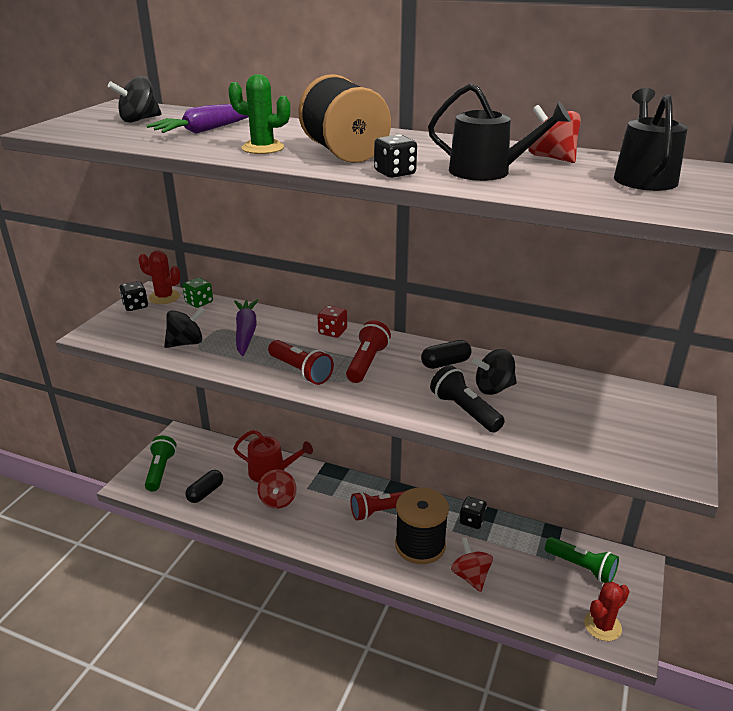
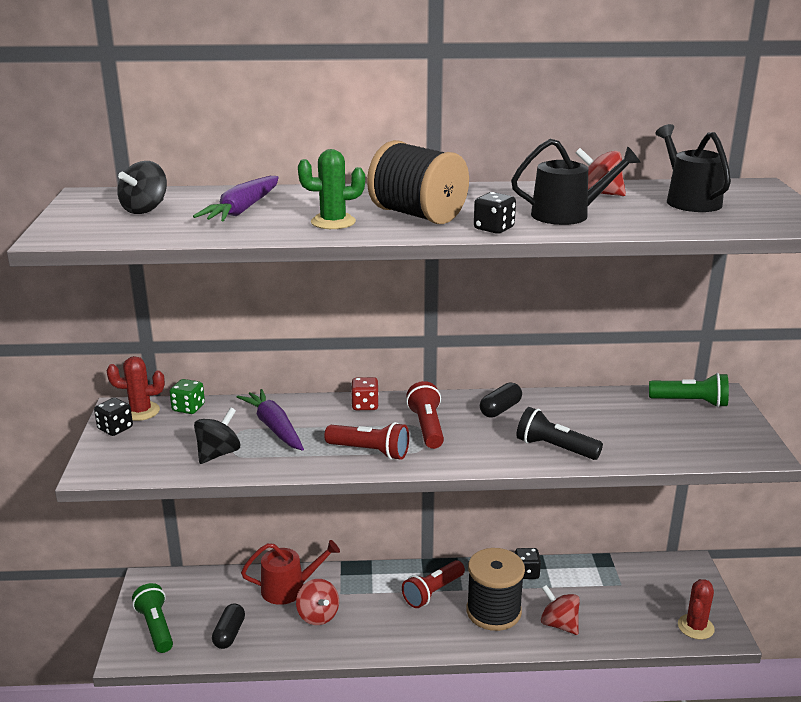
camera: 25 degrees left, 5 degrees down
black spinning top [472,349,517,395] -> none
green flashlight [545,537,619,583] -> green flashlight moved to [649,373,729,408]

